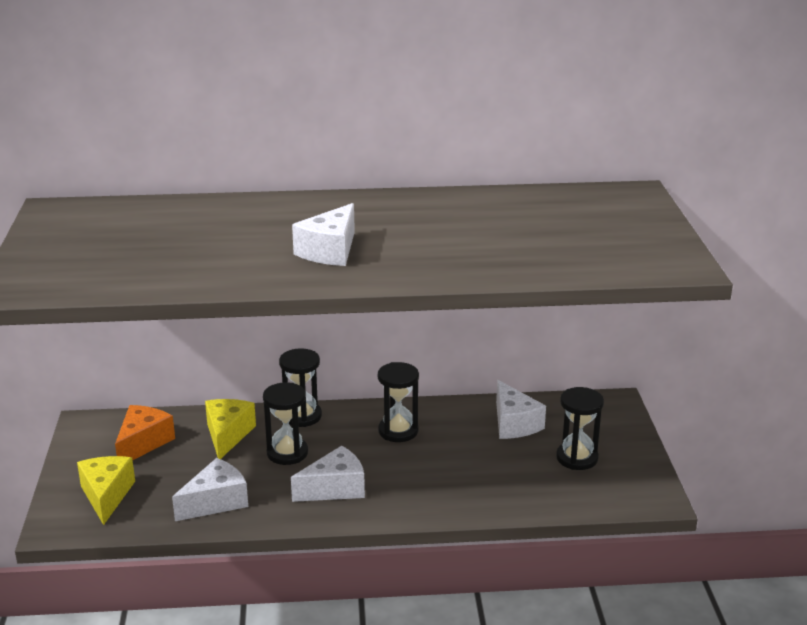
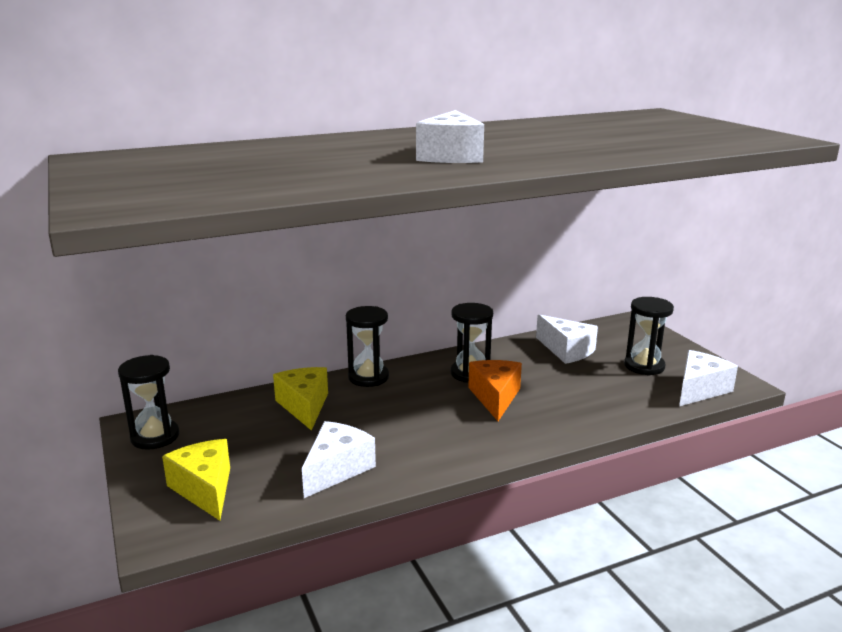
camera: 20 degrees left, 5 degrees down
orange cheese [115,405,175,460] -> orange cheese moved to [468,360,522,421]
black hourglass [263,382,308,465] -> black hourglass moved to [118,355,179,450]
white cheese [291,446,365,502] -> white cheese moved to [679,350,738,406]

